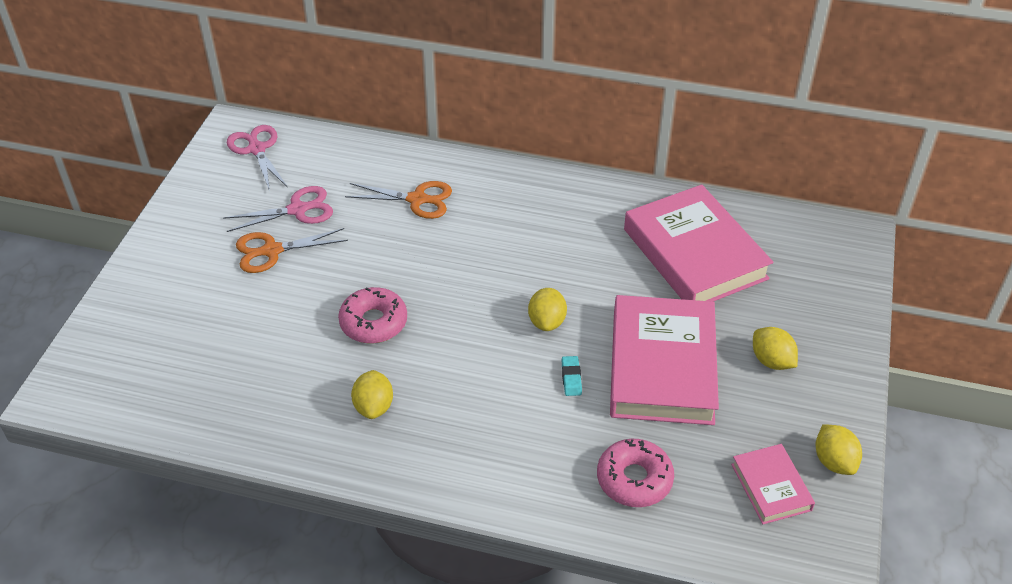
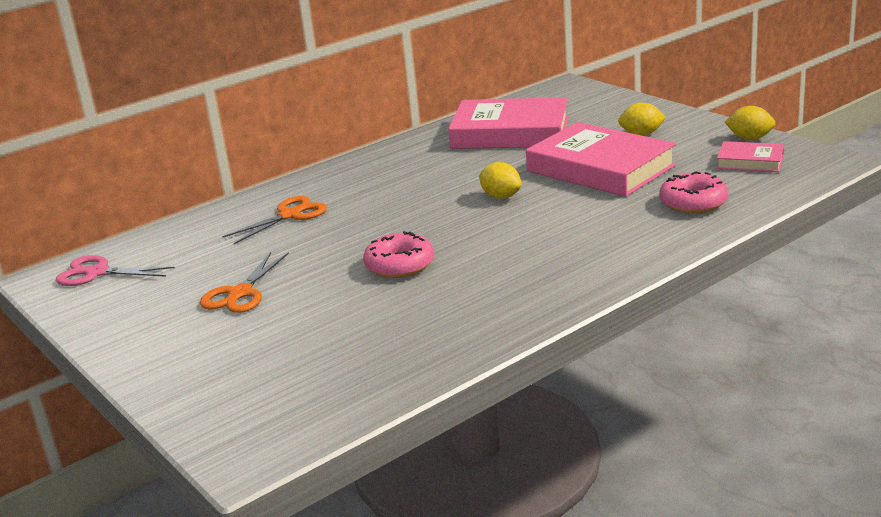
camera: 50 degrees left, 20 degrees down
pink scissors [223,186,333,232] -> none
yellow lemon [351,370,393,419] -> none
turquoise eraser [562,356,582,396] -> none

